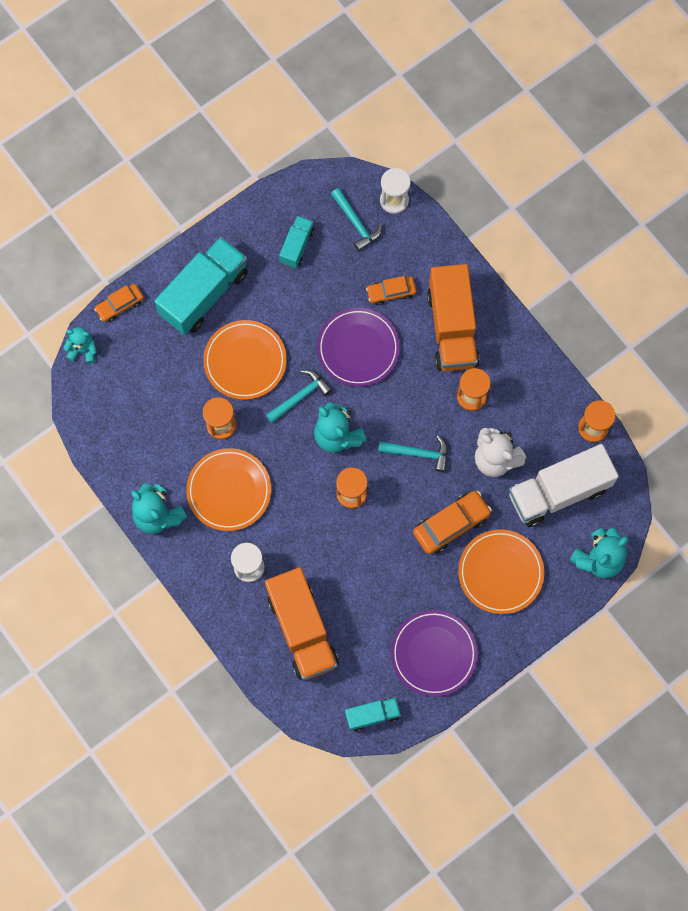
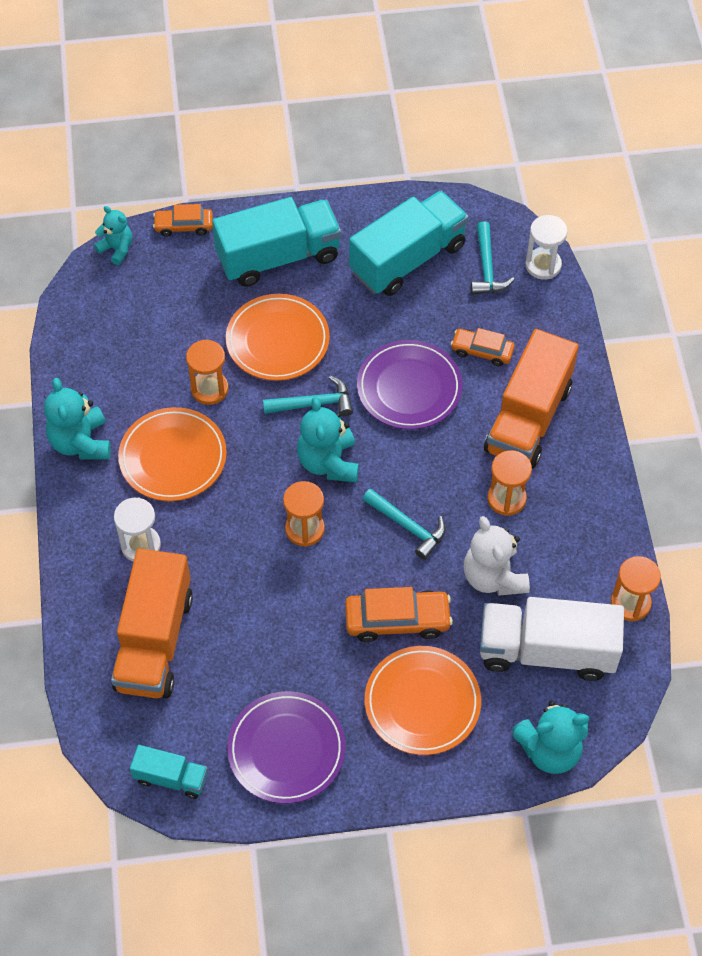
camera: 30 degrees right, 15 degrees down
turquoise truck [279,216,314,268] -> turquoise truck [349,191,469,296], size x1.97

